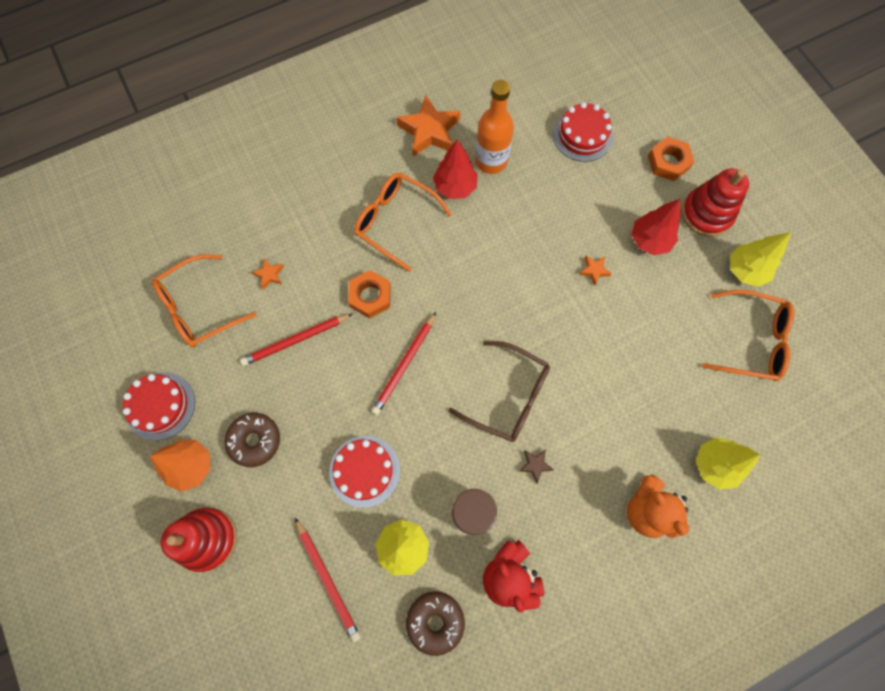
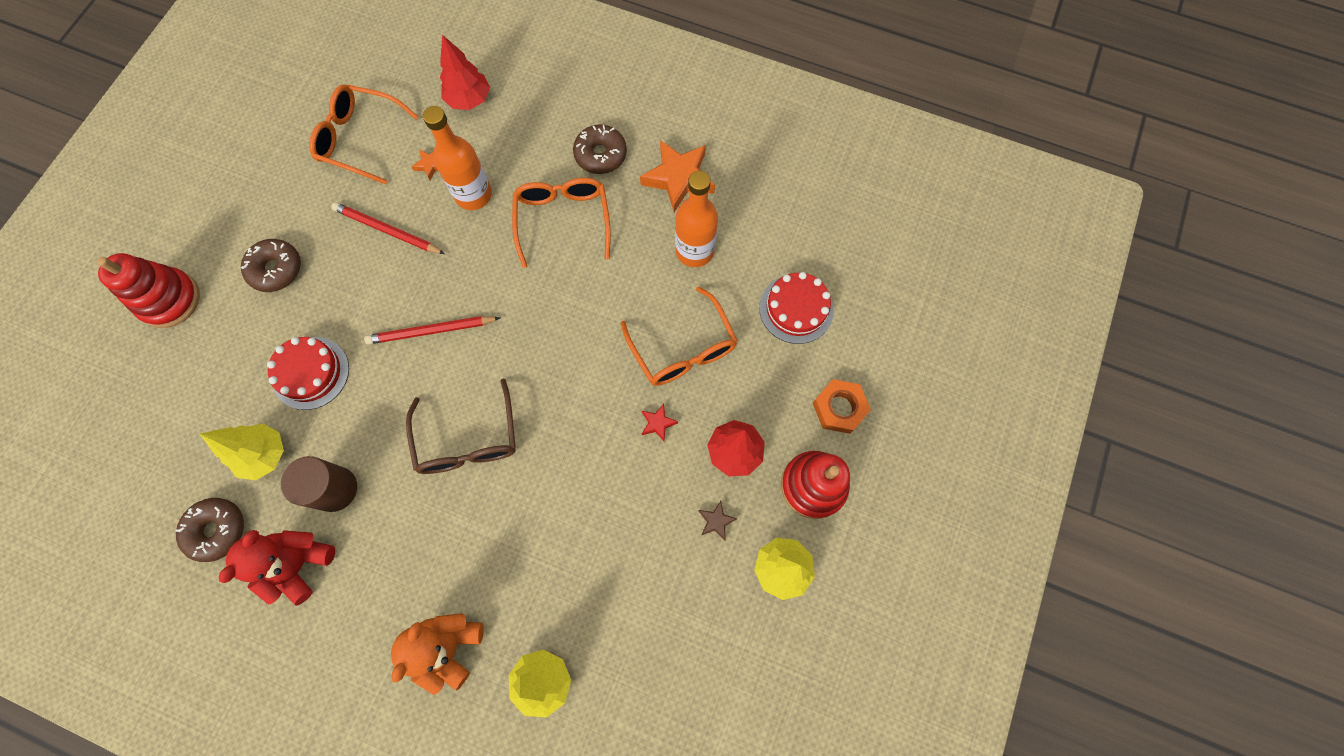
camera: 50 degrees right, 0 degrees up
red cake [123,372,195,440] -> none
orange tree [150,440,210,492] -> none
red pencil [295,518,361,643] -> none
orange nut [348,270,391,318] -> none
red tree [433,139,478,199] -> red tree moved to [440,35,490,110]
brown star [519,450,554,484] -> brown star moved to [698,501,737,540]
orange star [579,256,612,286] -> red star [642,404,678,441]
orange glasses [702,290,794,381] -> orange glasses moved to [621,286,738,386]
none -> orange bottle [423,106,492,210]
none -> brown donut [573,124,627,174]

